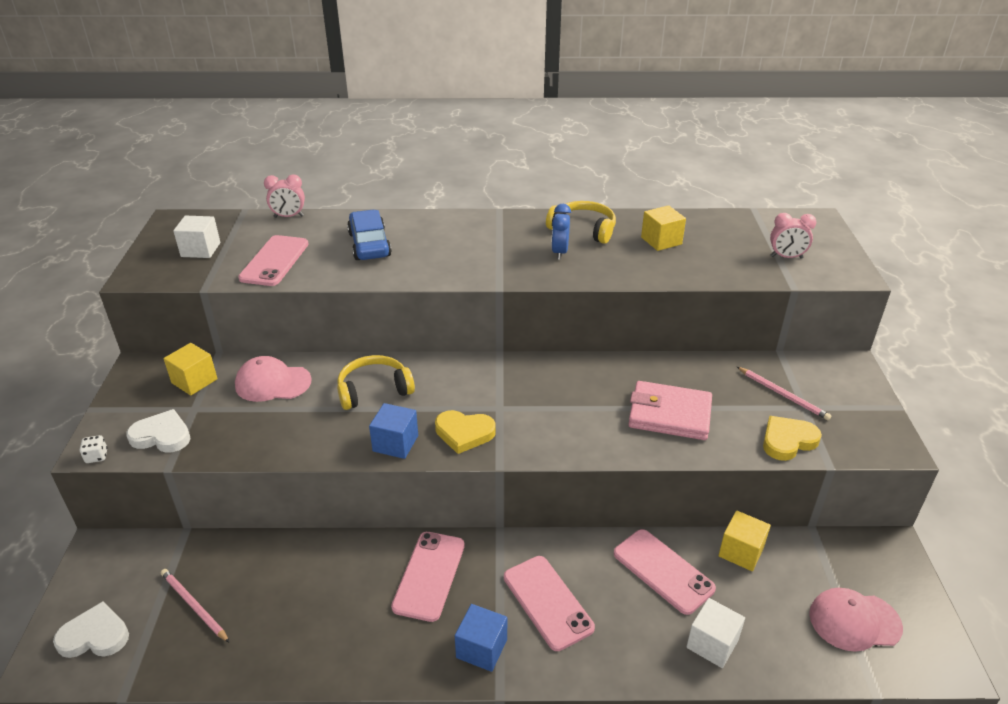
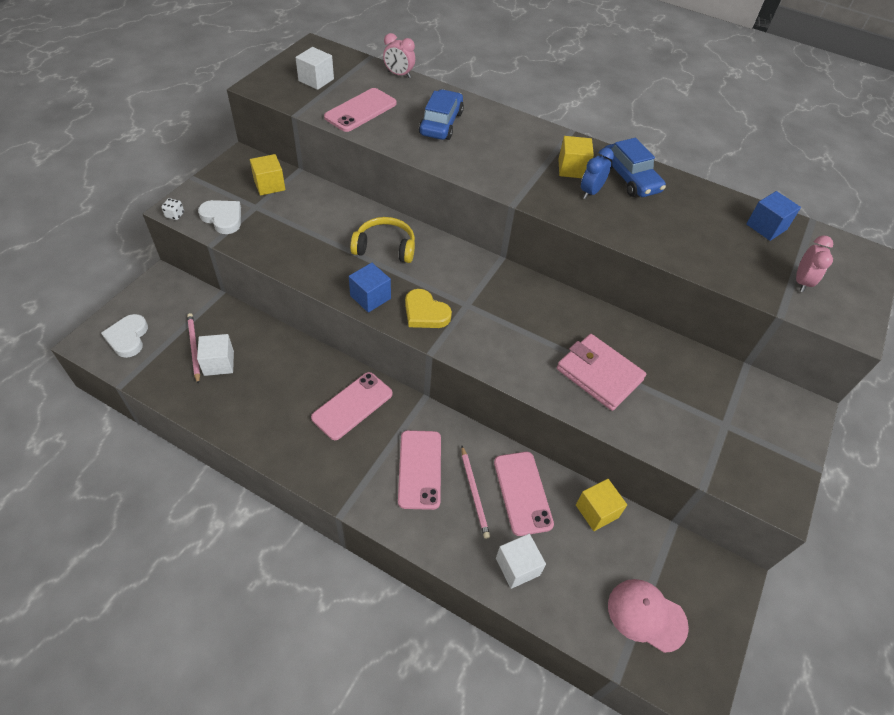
camera: 25 degrees right, 15 degrees up
white heart [53,602,129,658] -> white heart turned 120 degrees counterclockwise [101,314,148,358]
pink cap [235,356,312,402] -> none
blue cube [455,604,507,672] -> blue cube moved to [746,191,801,241]
yellow headphones [546,201,616,244] -> blue car [603,138,666,197]
yellow cube [641,205,686,251] -> yellow cube moved to [558,136,594,178]
pink pencil [737,367,832,420] -> pink pencil moved to [461,446,490,539]
yellow heart [763,416,822,461] -> none
pink clock [770,213,816,258] -> pink clock turned 105 degrees counterclockwise [796,235,833,292]
none -> white cube [197,334,234,376]

